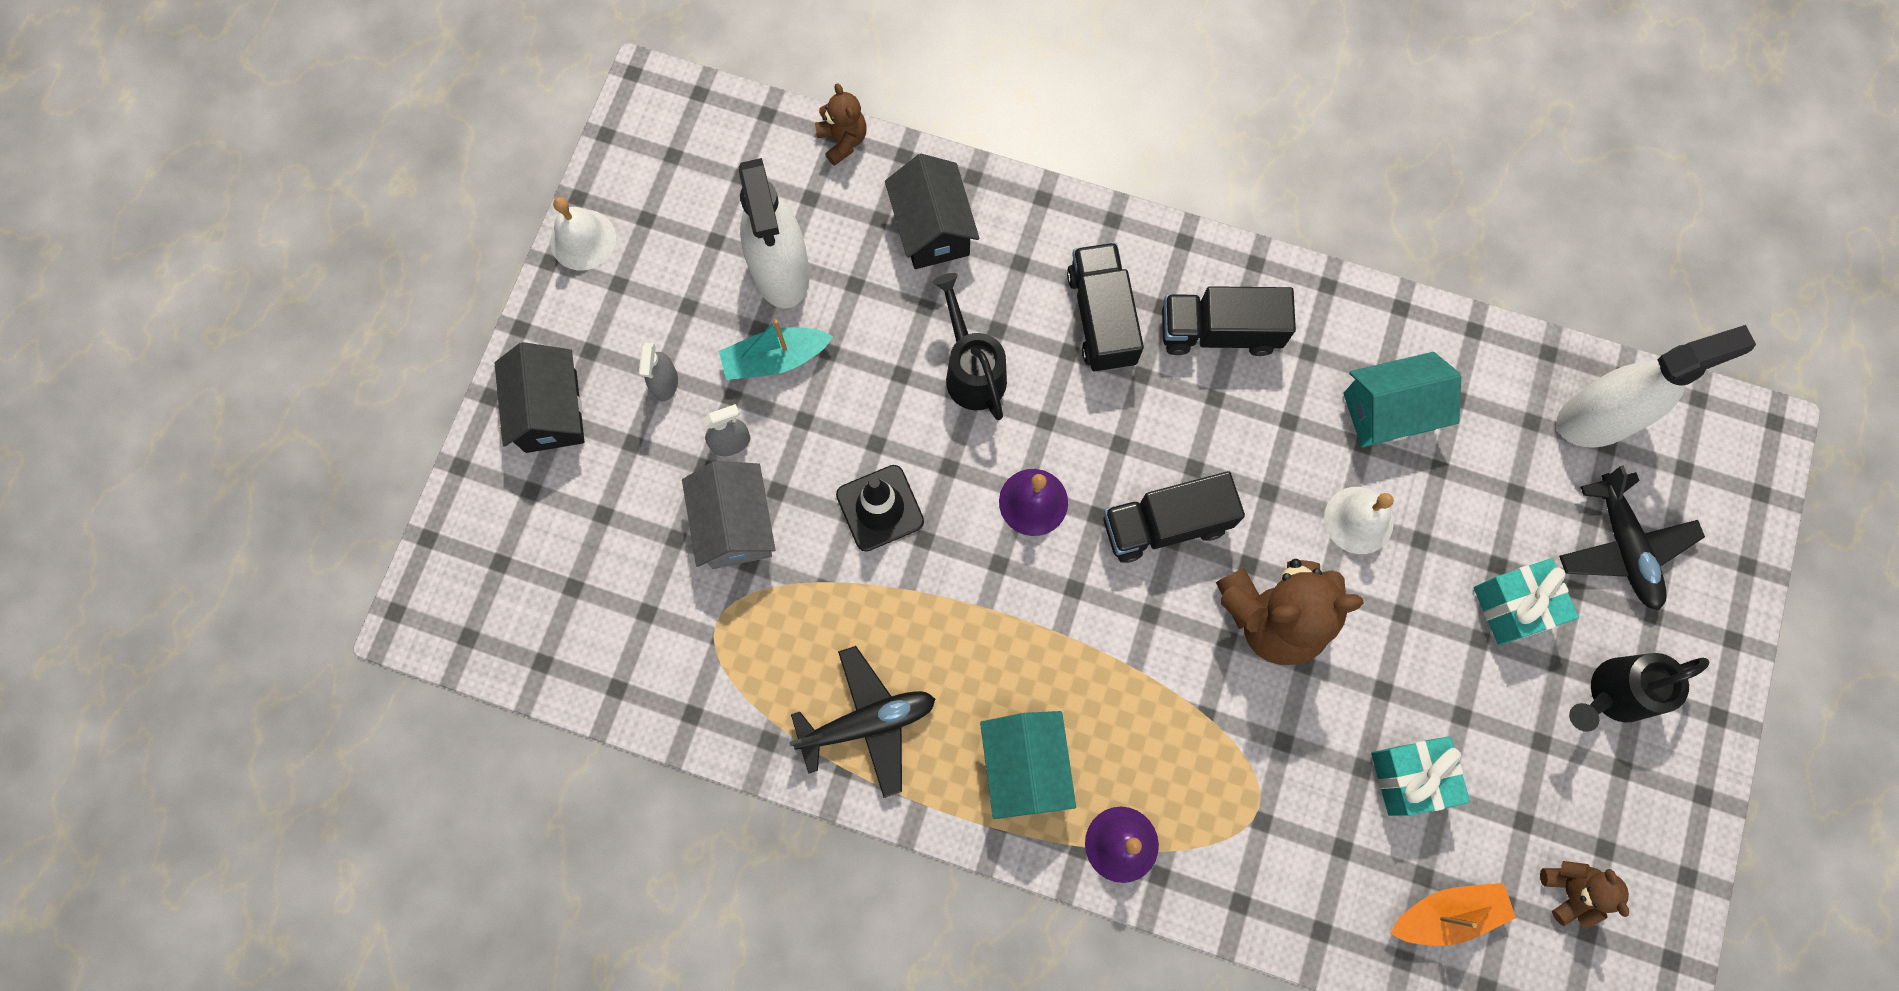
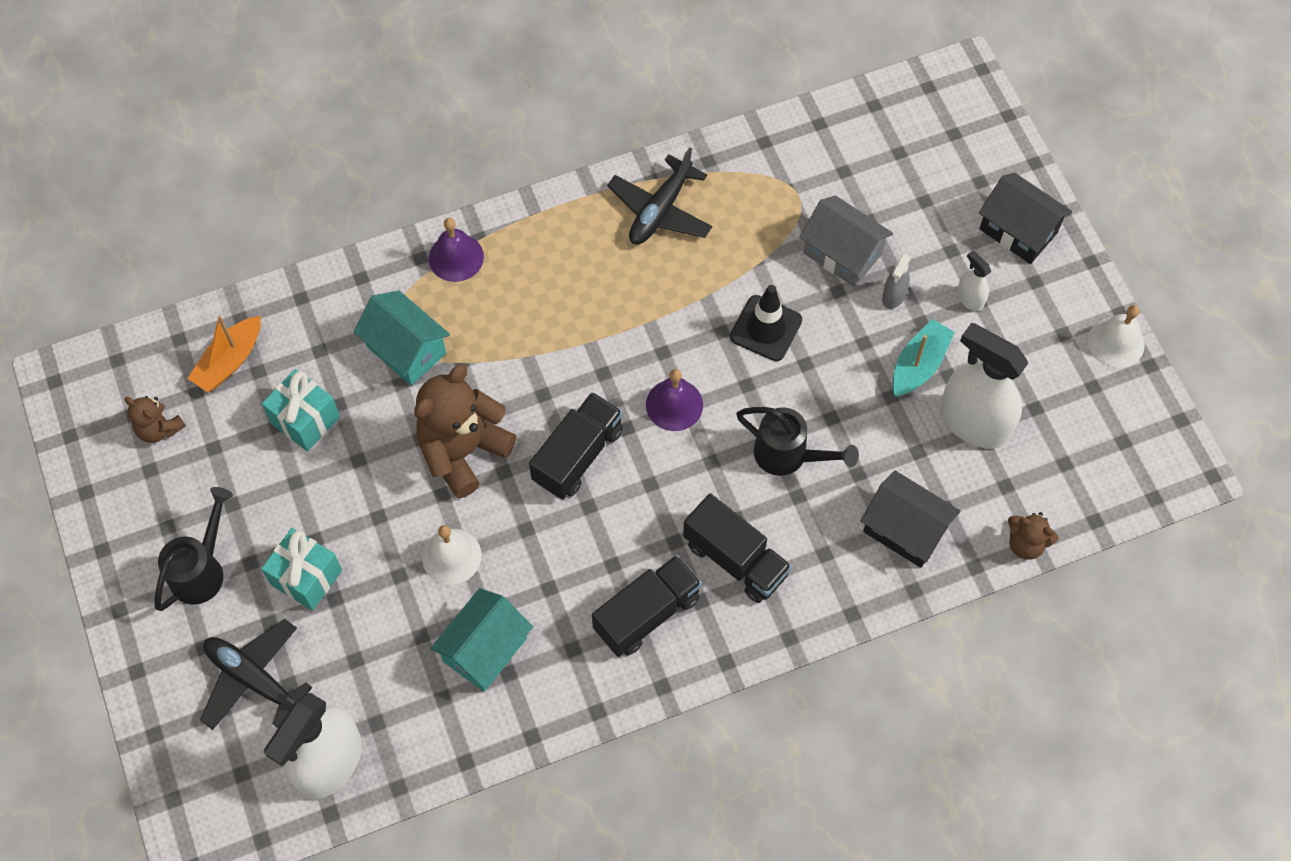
camera: 140 degrees right, 10 degrees down
grey spray bottle [639,342,678,401] -> white spray bottle [957,250,991,311]
turquoise house [980,711,1076,819] -> turquoise house moved to [353,291,450,386]

